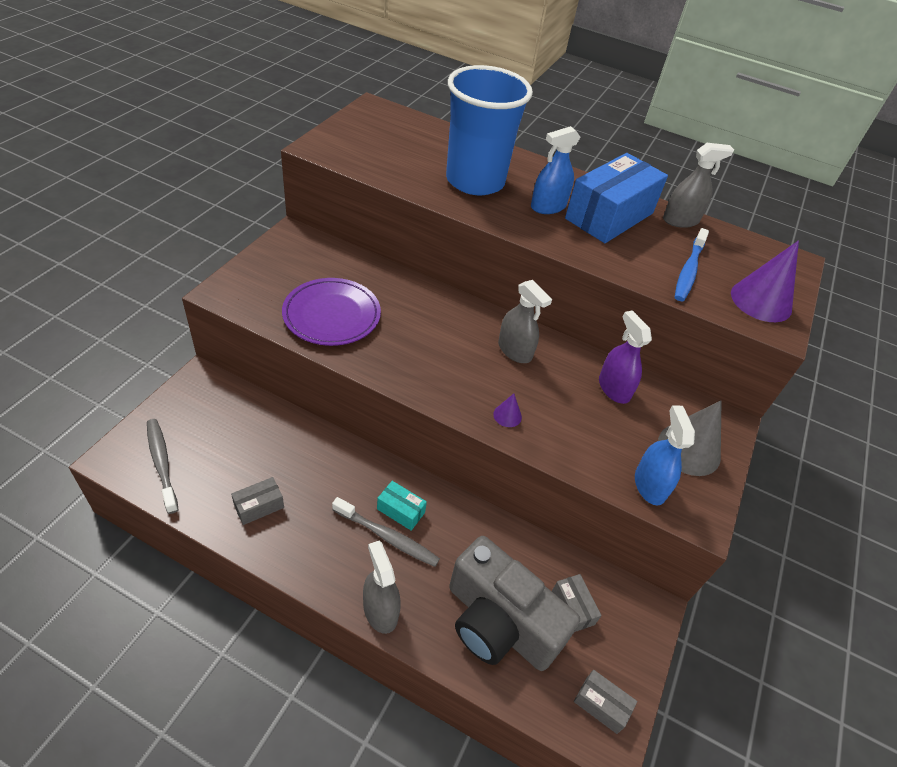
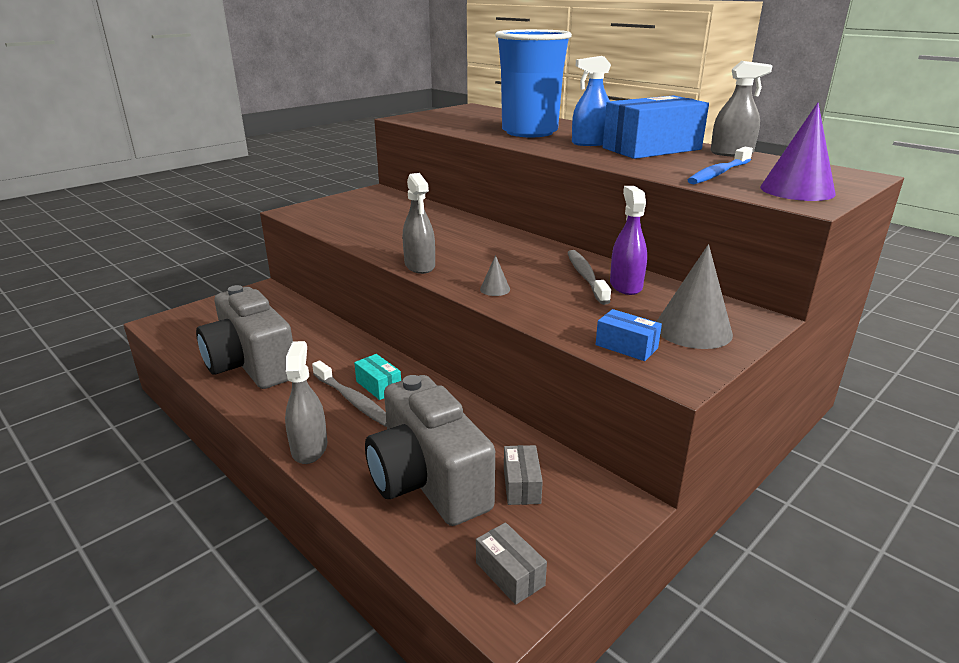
camera: 25 degrees right, 20 degrees down
grey toothbrush [147,419,178,514] -> grey toothbrush moved to [567,250,611,305]
grey box [231,477,284,525] -> grey camera [196,285,293,389]
purple plate [282,278,381,346] -> none
purple cone [493,393,522,427] -> grey cone [480,255,510,296]
grey spray bottle [498,280,552,363] -> grey spray bottle moved to [403,173,435,274]
blue spray bottle [635,405,695,505] -> blue box [595,309,662,361]

